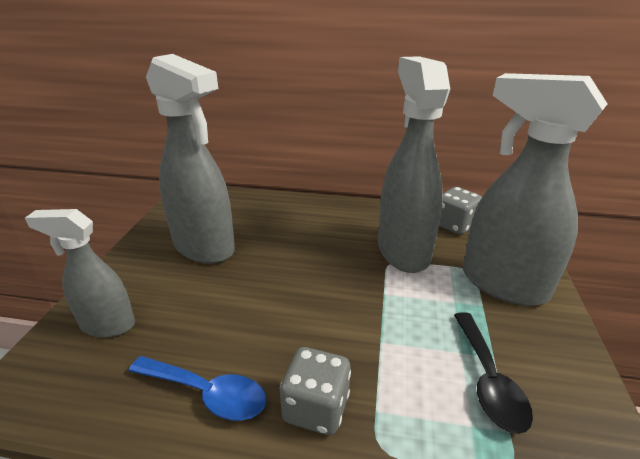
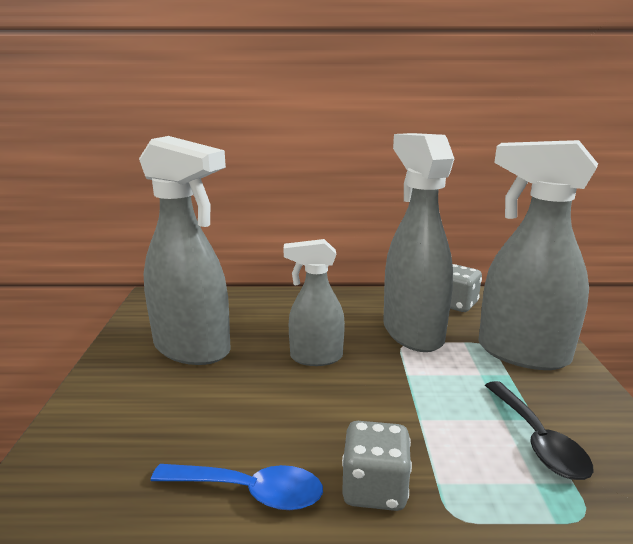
camera: 10 degrees left, 10 degrees down
grey spray bottle [25,209,135,338] -> grey spray bottle moved to [283,239,345,366]

